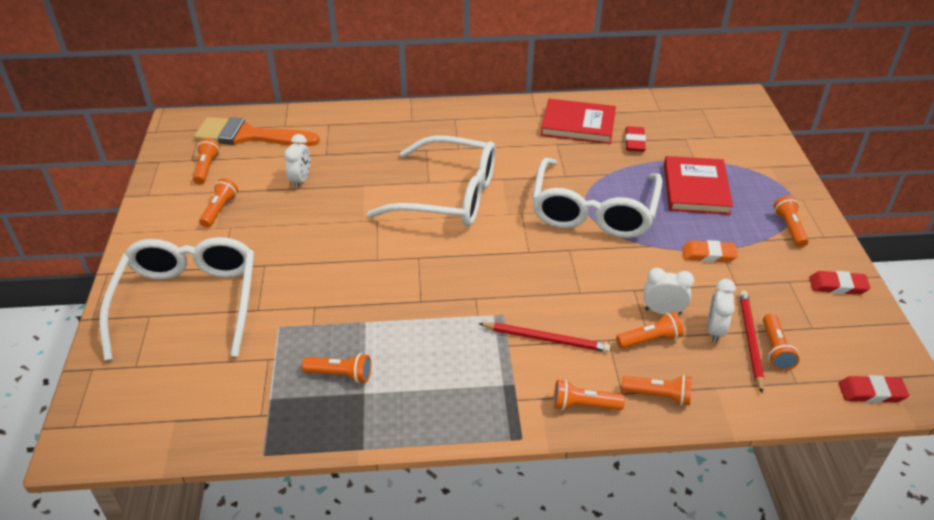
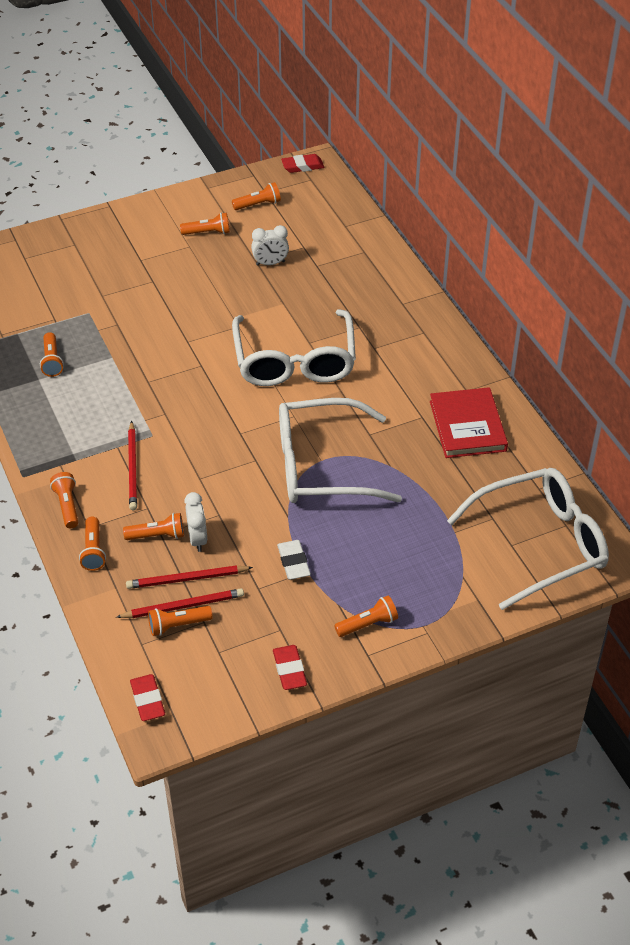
camera: 70 degrees right, 5 degrees up
white glasses [99,237,254,361] -> white glasses moved to [447,468,609,610]
orange brush [194,117,320,146] -> none
orange flashlight [616,312,683,349] -> orange flashlight turned 60 degrees counterclockwise [123,513,184,540]
red eraser [625,126,646,152] -> red eraser moved to [281,154,324,173]
red book [664,156,733,215] -> none
orange eraser [682,240,738,262] -> white eraser [277,540,311,580]
white clock [707,279,736,343] -> red pencil [126,565,253,589]

